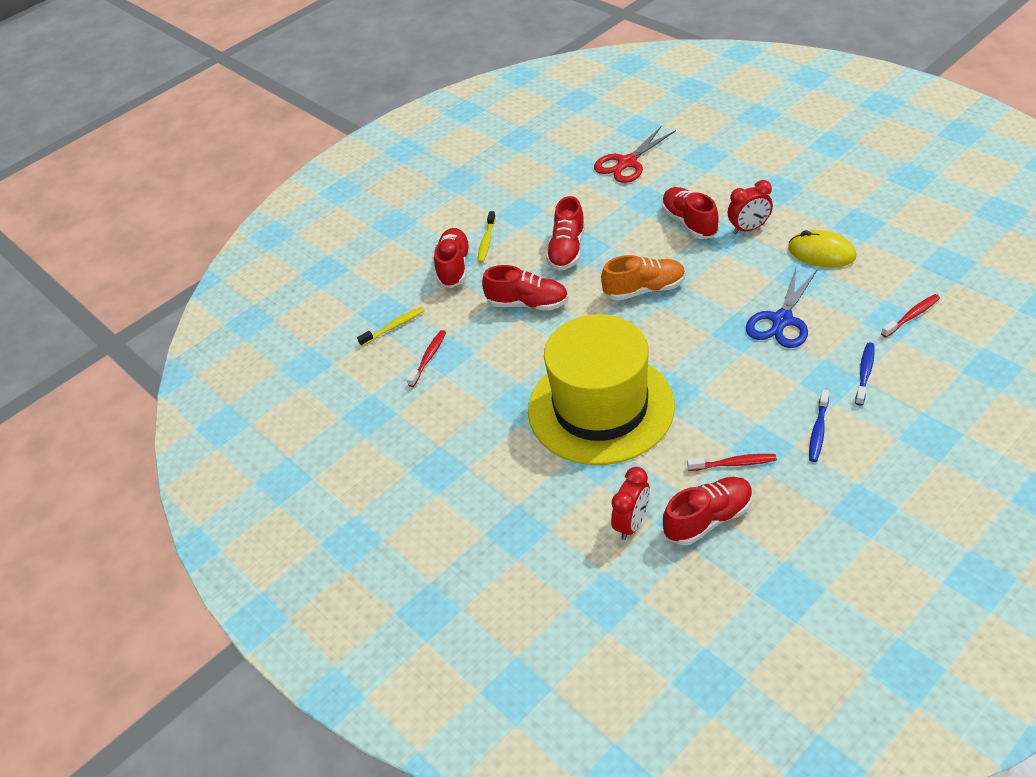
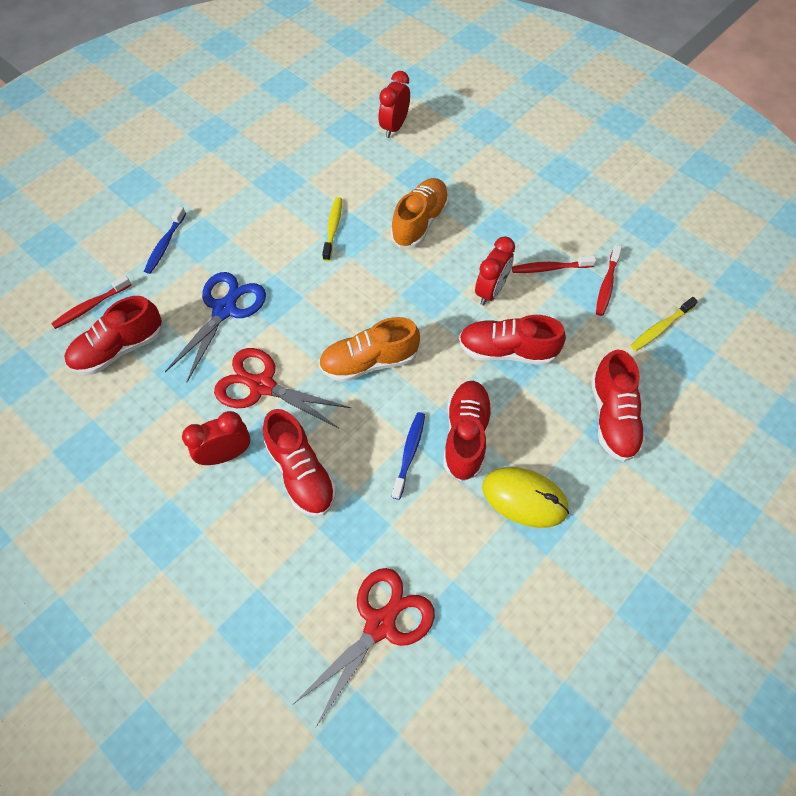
camera: 170 degrees right, 15 degrees up
yellow toothbrush [477,211,496,263] -> yellow toothbrush moved to [322,197,342,261]
yellow hat [528,314,675,465] -> orange shoe [391,178,449,248]
red shoe [663,477,753,545] -> red shoe moved to [64,296,162,375]
red toothbrush [687,454,777,471] -> red toothbrush moved to [512,256,596,273]
yellow mouse [788,230,856,268] -> yellow mouse moved to [482,467,569,528]
blue toothbrush [809,389,829,462] -> blue toothbrush moved to [392,412,425,500]
none -> red scissors [214,348,351,429]
none -> red clock [475,236,515,305]

